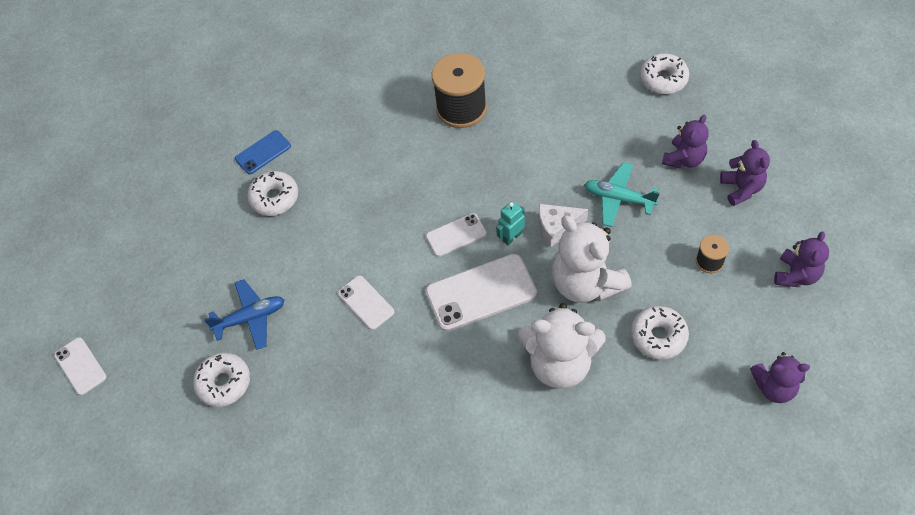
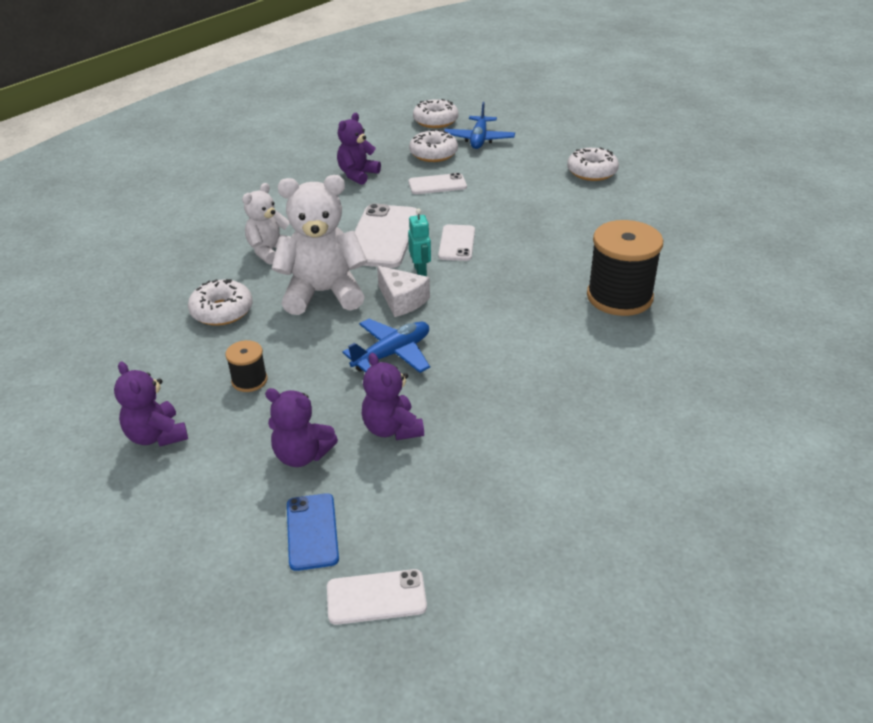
camera: 115 degrees right, 20 degrees down
white phone [54,337,107,395] -> white phone moved to [327,569,427,625]
blue phone [235,130,291,174] -> blue phone moved to [287,493,339,571]
white teddy bear [518,303,606,389] -> white teddy bear [242,183,291,265], size x0.60
white cheese [539,204,588,247] -> white cheese turned 120 degrees clockwise [377,266,430,317]
turquoise plane [584,162,660,227] -> blue plane [342,319,430,373]
white donut [640,53,689,94] -> white donut moved to [409,130,458,162]
purple teddy bear [750,352,810,403] -> purple teddy bear moved to [337,113,381,185]

